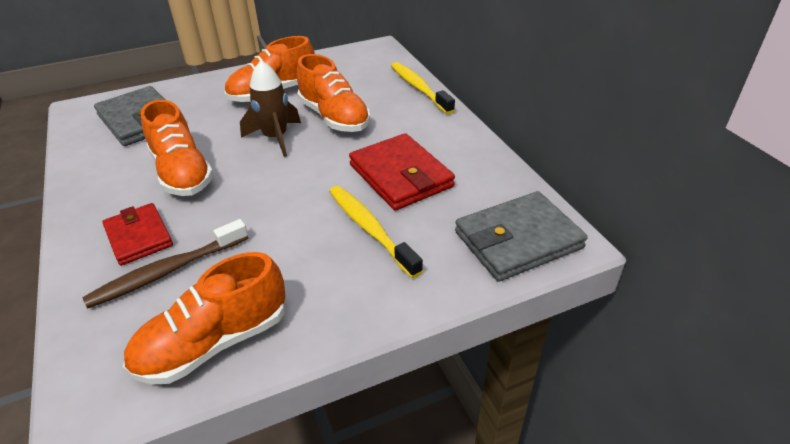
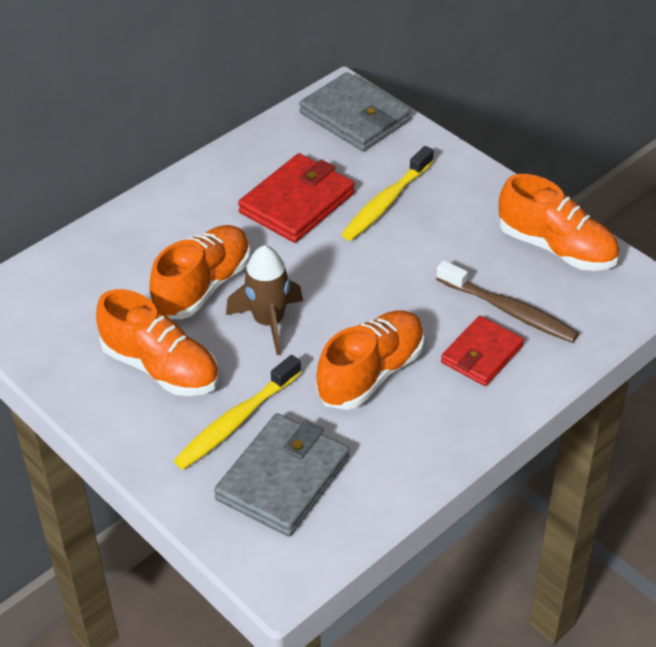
camera: 110 degrees left, 5 degrees up
yellow toothbrush [391,62,455,114] -> yellow toothbrush moved to [174,355,301,470]

